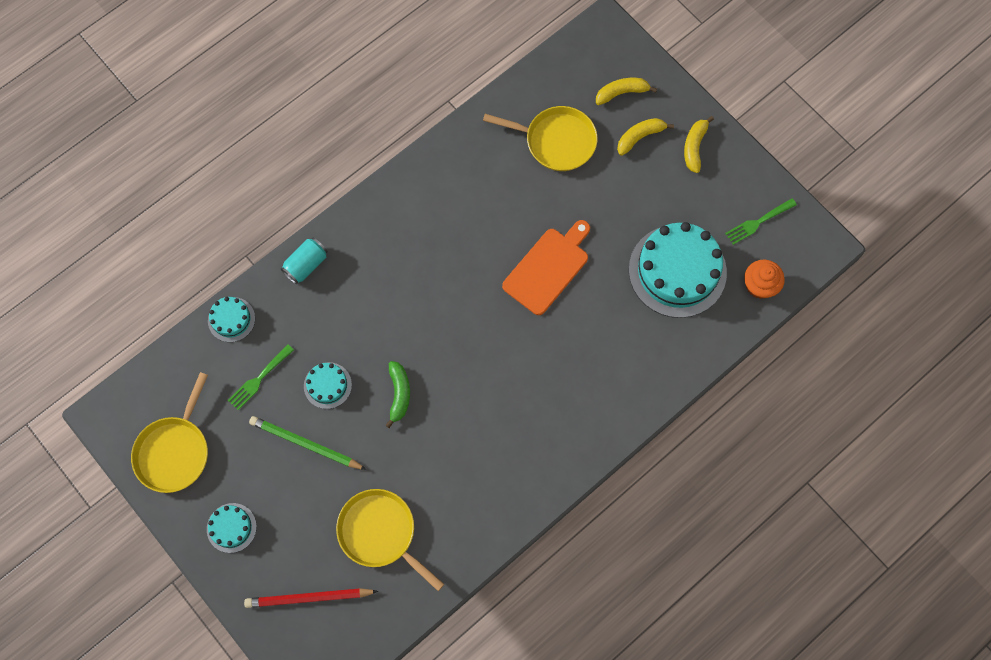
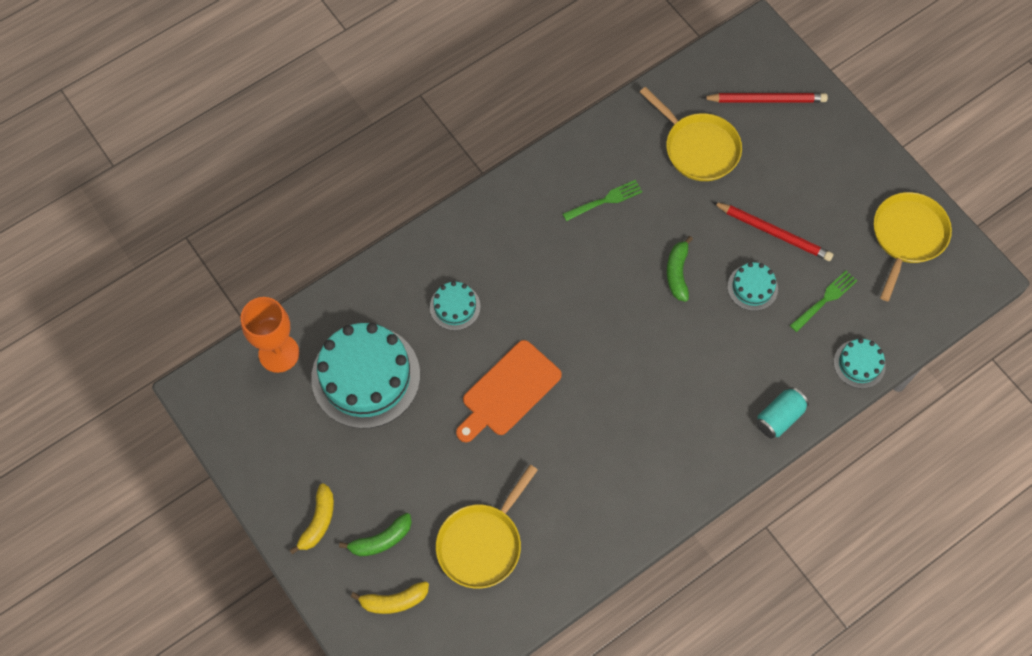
camera: 175 degrees left, 5 degrees down
turquoise cake [207,503,257,553] -> turquoise cake moved to [430,281,481,331]
green pencil [249,416,367,470] -> red pencil [713,202,833,261]
yellow pan [483,106,598,171] -> yellow pan turned 75 degrees counterclockwise [436,465,538,589]
yellow banana [617,118,674,156] -> green banana [339,513,412,556]
green fork [725,198,797,245] -> green fork moved to [563,180,642,221]
orange cupcake [744,260,785,299] -> orange goblet [241,297,299,373]

